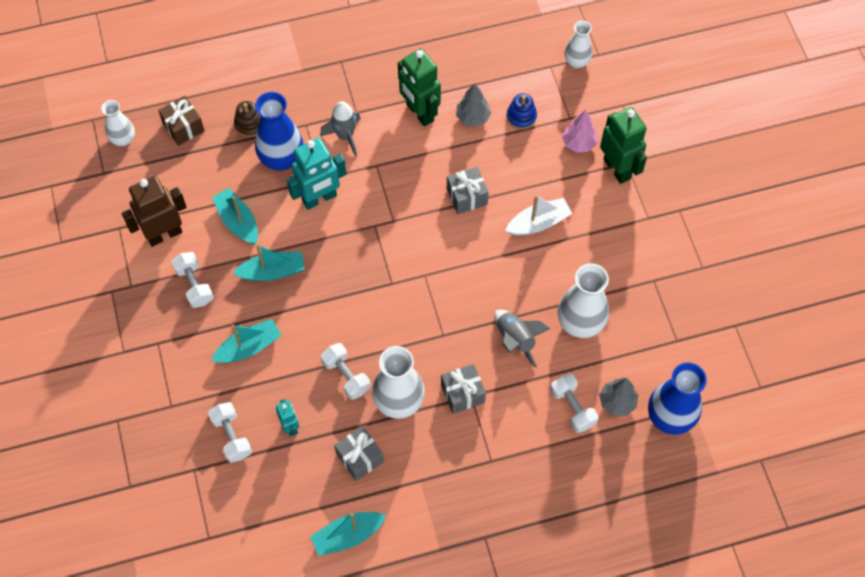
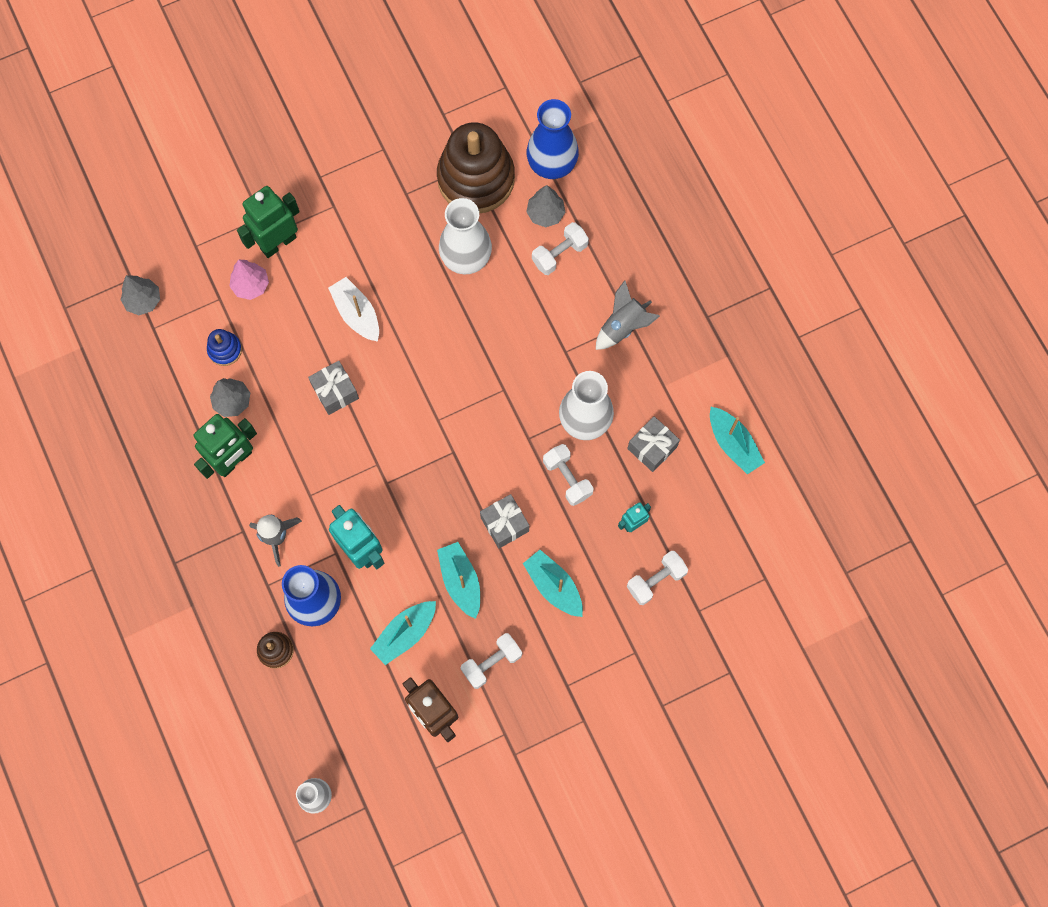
camera: 100 degrees left, 10 degrees up
brown gift [158,96,205,146] -> none
white dumbbell [321,343,371,400] -> white dumbbell turned 75 degrees counterclockwise [543,444,593,506]
grey gift [441,364,486,414] -> grey gift moved to [480,494,529,548]
grey rocket [494,310,551,368] -> grey rocket moved to [596,280,660,350]
white vase [564,21,592,68] -> grey tree [120,275,160,315]
none -> brown stacking toy [437,123,515,213]

